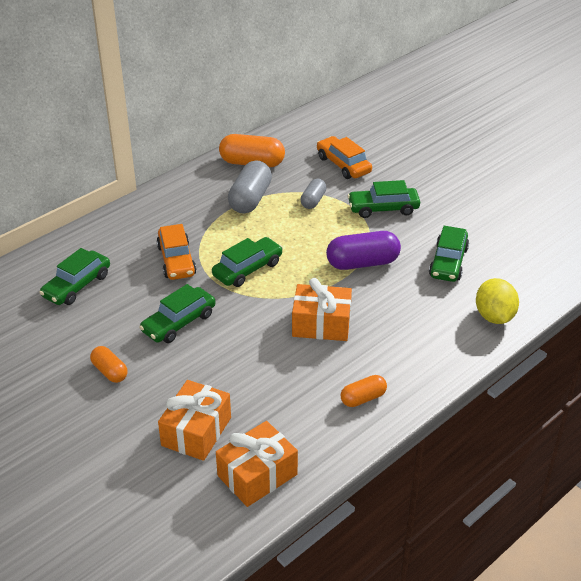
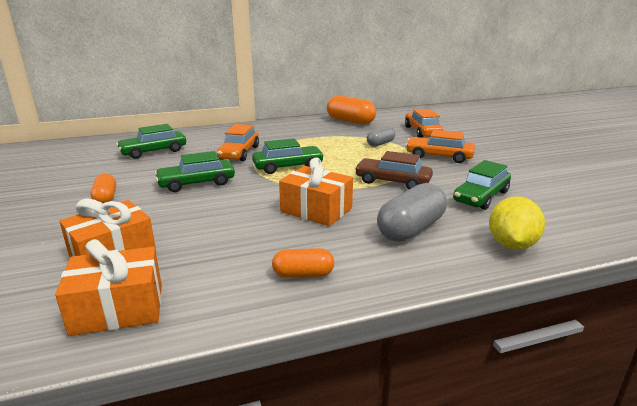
camera: 25 degrees right, 15 degrees down
grey capsule [228,161,272,214] -> grey capsule moved to [377,183,447,242]
purple capsule [326,231,401,270] -> brown car [355,151,433,189]
green car [347,180,420,218] -> orange car [405,130,475,163]

